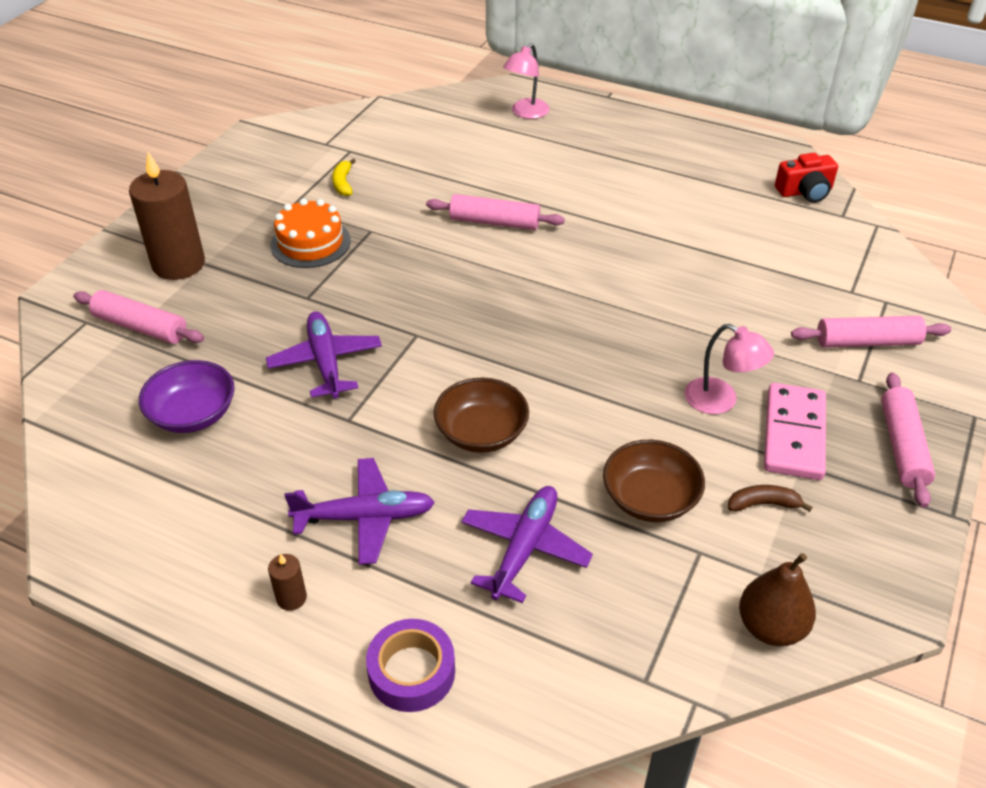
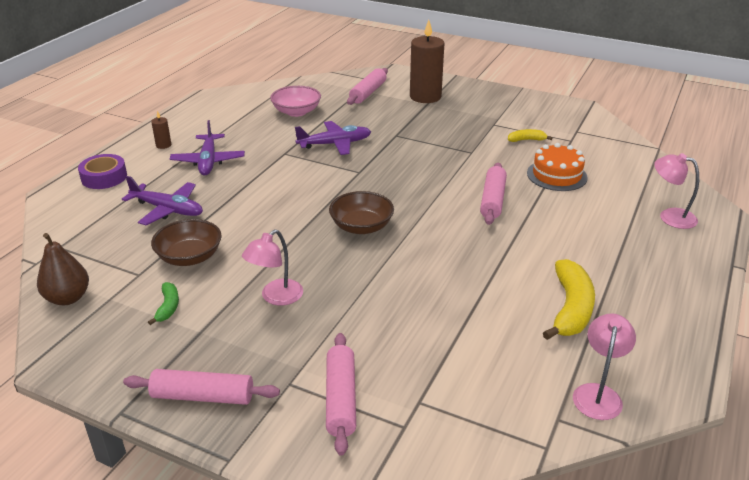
camera: 90 degrees right, 10 degrees down
purple bowl [139,360,235,433] -> pink bowl [270,86,321,117]
orange cake [270,199,351,268] -> orange cake moved to [527,143,588,191]
brown bowl [434,378,529,453] -> brown bowl moved to [329,191,394,234]
brown banana [728,485,812,512] -> green banana [148,282,179,325]
pink domino [764,383,826,480] -> none
red camera [775,153,838,203] -> pink lamp [573,313,636,420]
none -> yellow banana [543,259,595,340]

